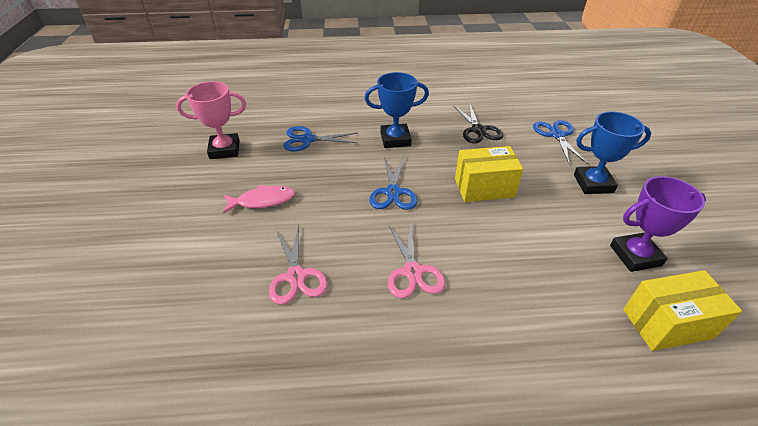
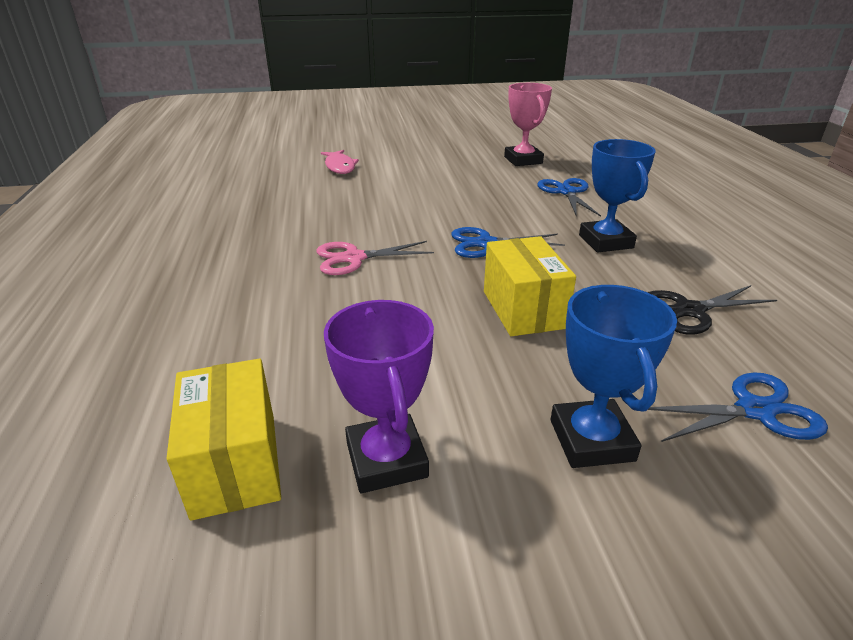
camera: 85 degrees right, 10 degrees down
pink fish [223,185,295,214] -> pink fish moved to [321,150,359,174]
pink scissors [269,225,328,305] -> none

